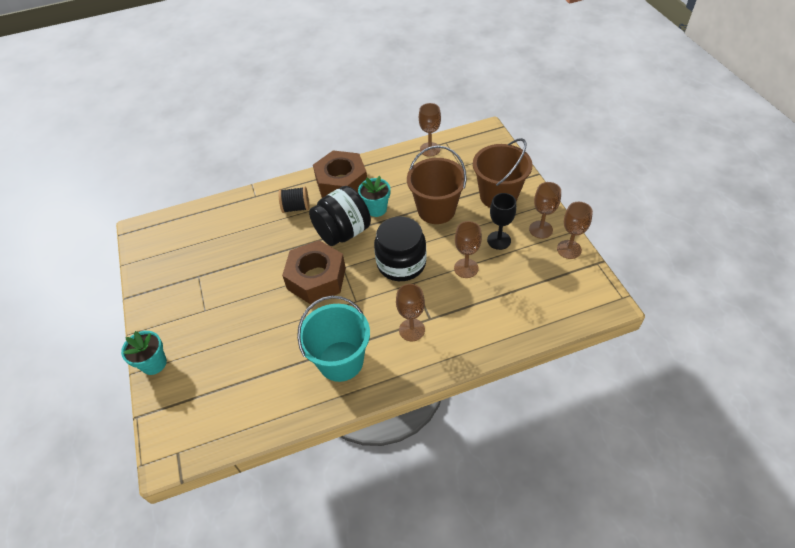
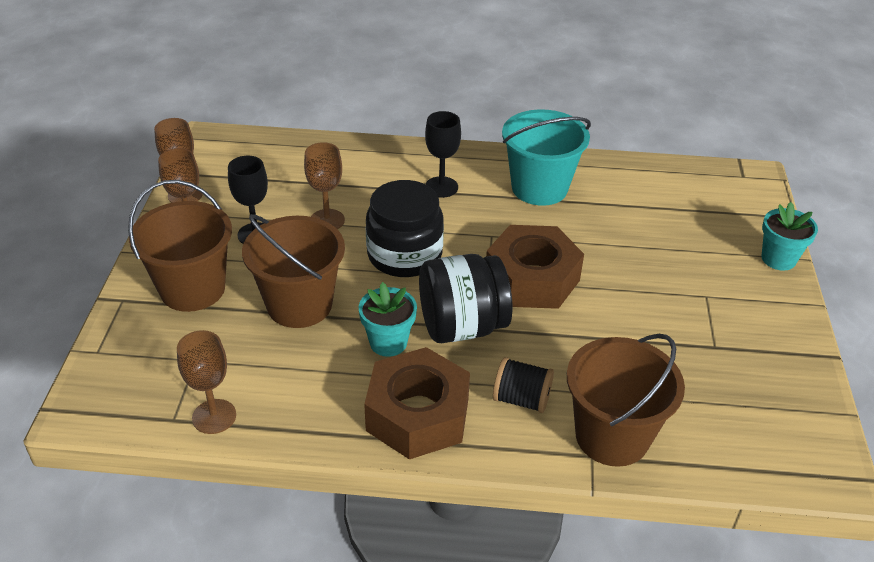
camera: 160 degrees left, 10 degrees down
brown goblet [396,284,425,341] -> black goblet [425,111,461,198]
none -> brown bucket [567,334,685,467]

